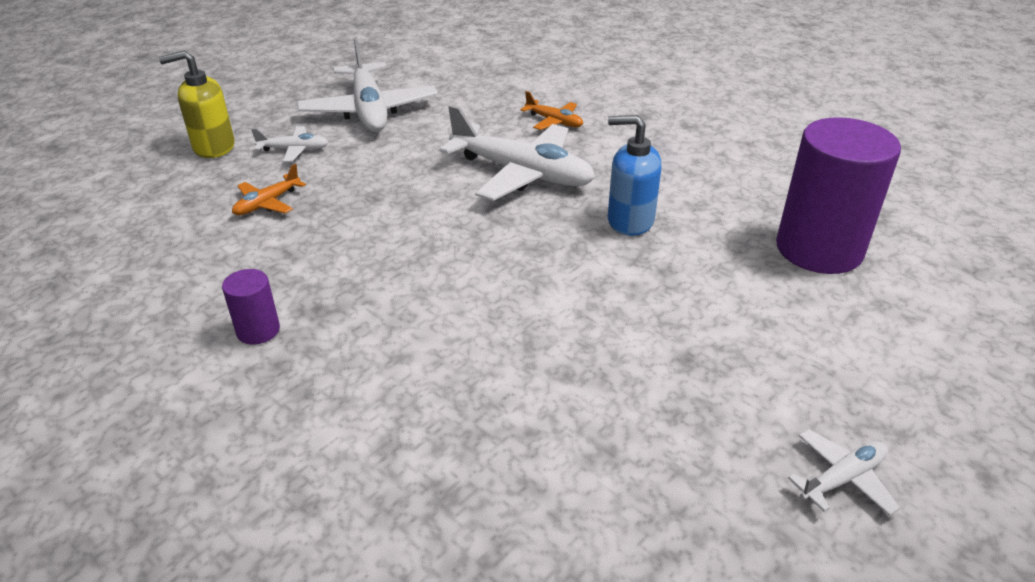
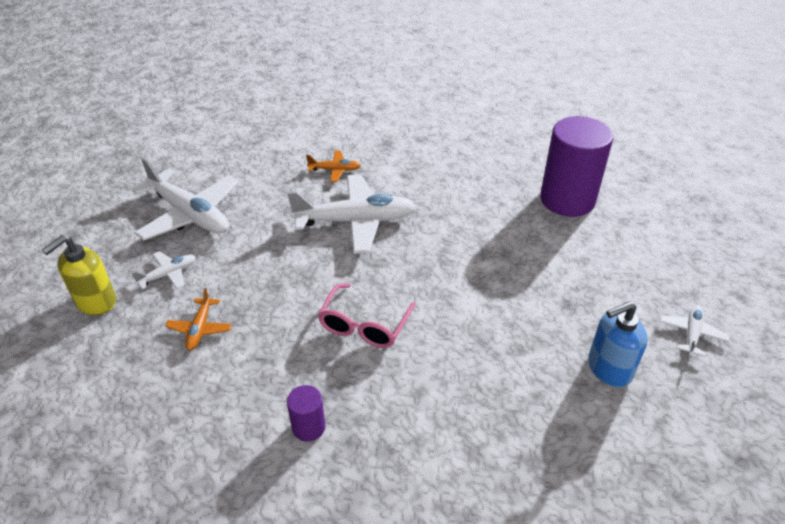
camera: 35 degrees left, 5 degrees up
blue soap dispenser [608,115,661,236] -> blue soap dispenser moved to [588,301,648,387]
none -> pink glasses [318,283,416,348]

